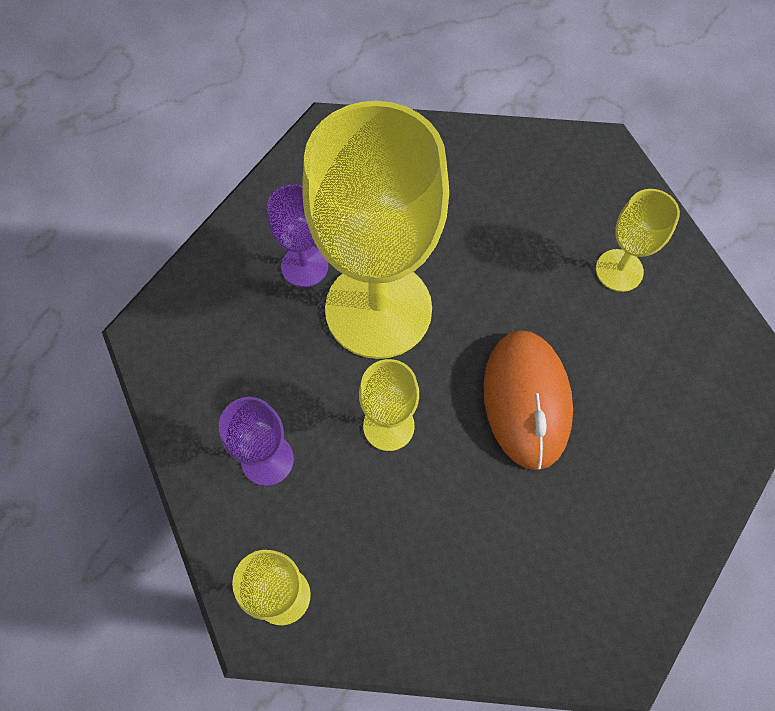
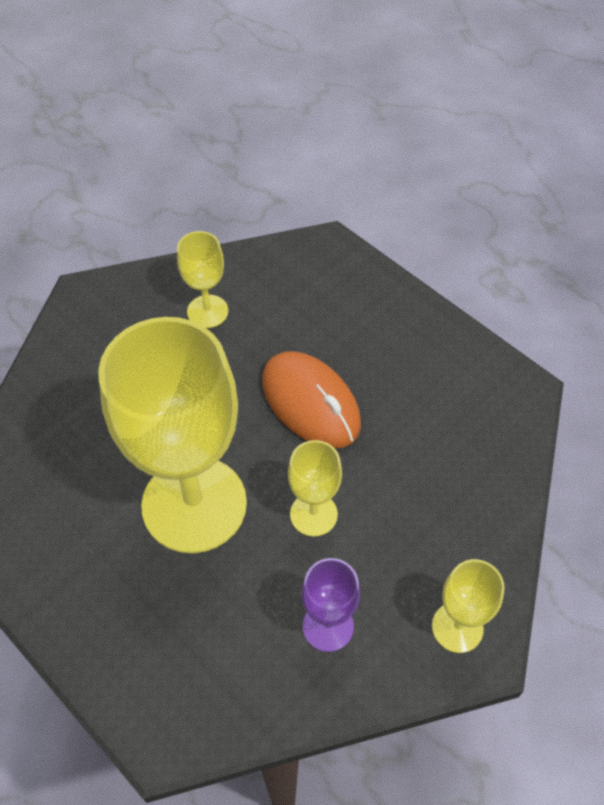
camera: 80 degrees left, 10 degrees down
purple goblet [267,184,328,287] -> none
orange mouse [483,330,573,470] -> orange mouse turned 45 degrees clockwise [262,351,361,448]

